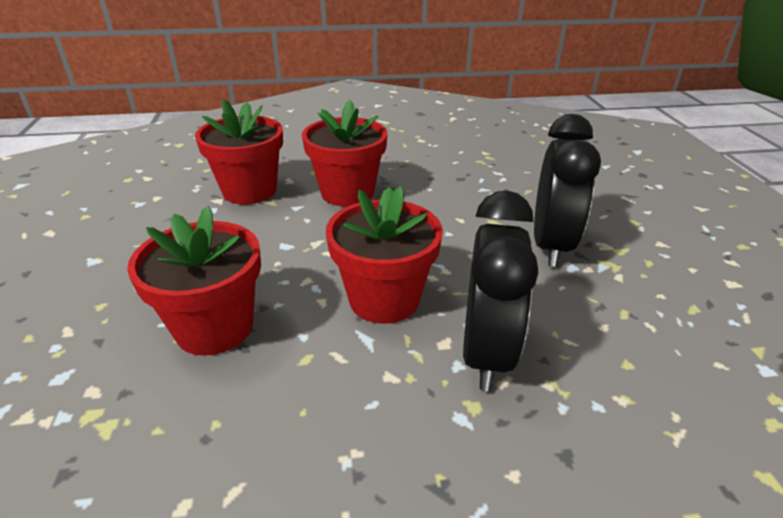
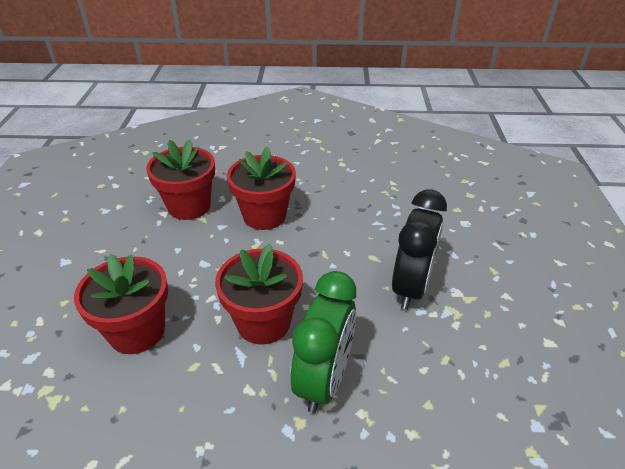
camera: 10 degrees right, 5 degrees up
black clock [463,191,538,391] -> green clock [291,271,356,413]

